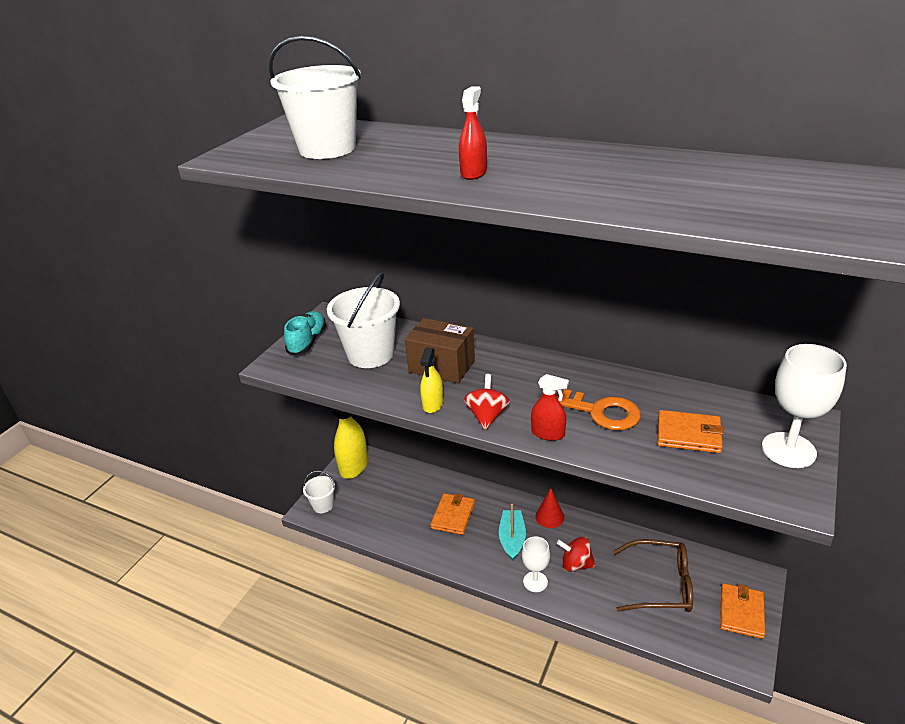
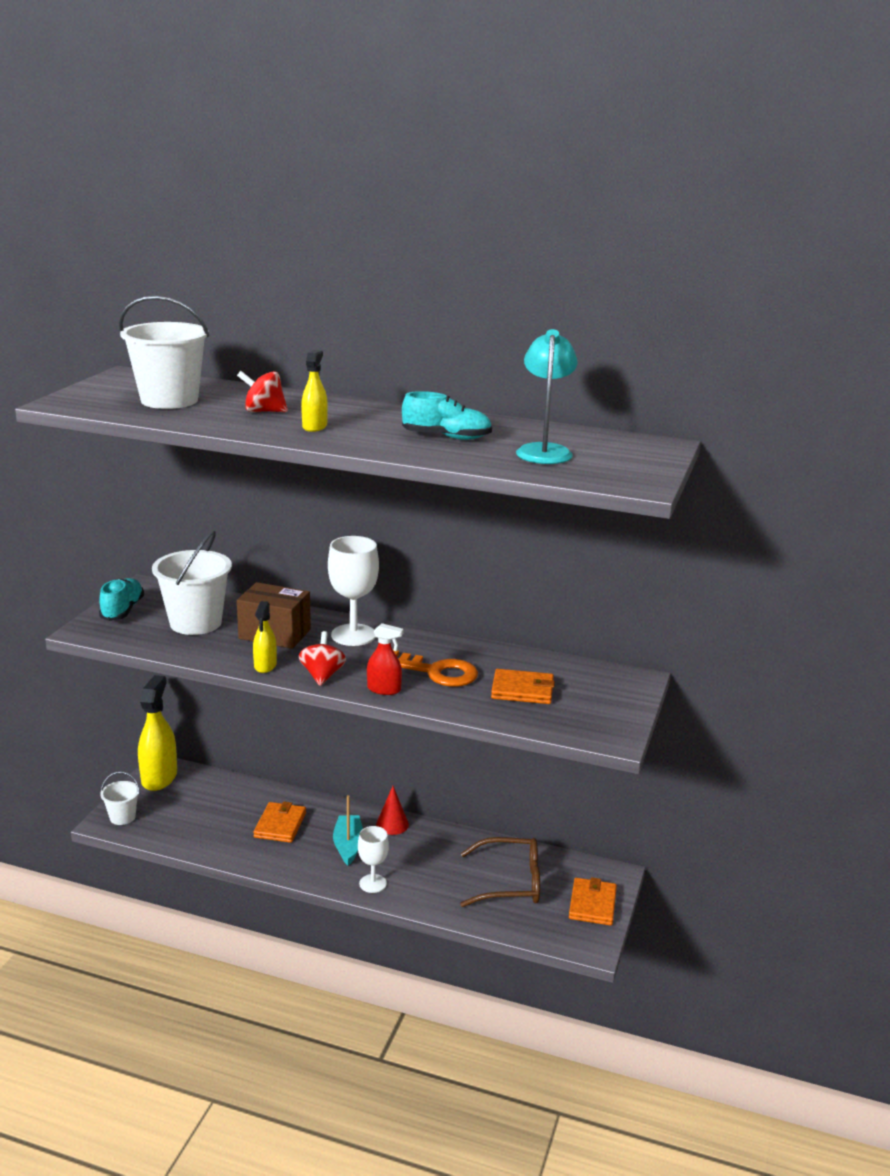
camera: 10 degrees left, 10 degrees down
red spray bottle [459,86,487,180] -> yellow spray bottle [301,350,328,432]
red spinning top [557,537,596,572] -> red spinning top moved to [237,371,288,412]
white goblet [762,344,847,468] -> white goblet moved to [328,536,379,646]
none -> turquoise shoe [402,391,492,440]
none -> turquoise lamp [516,329,578,464]

